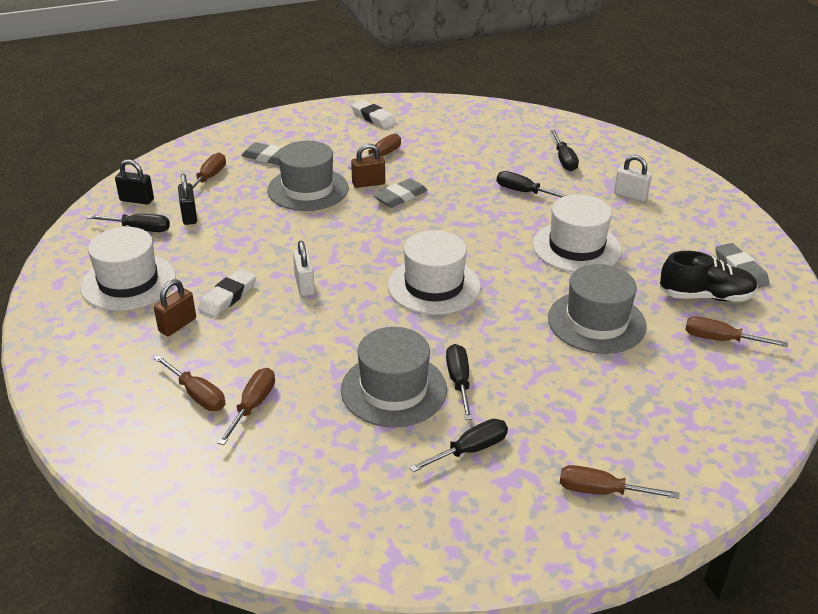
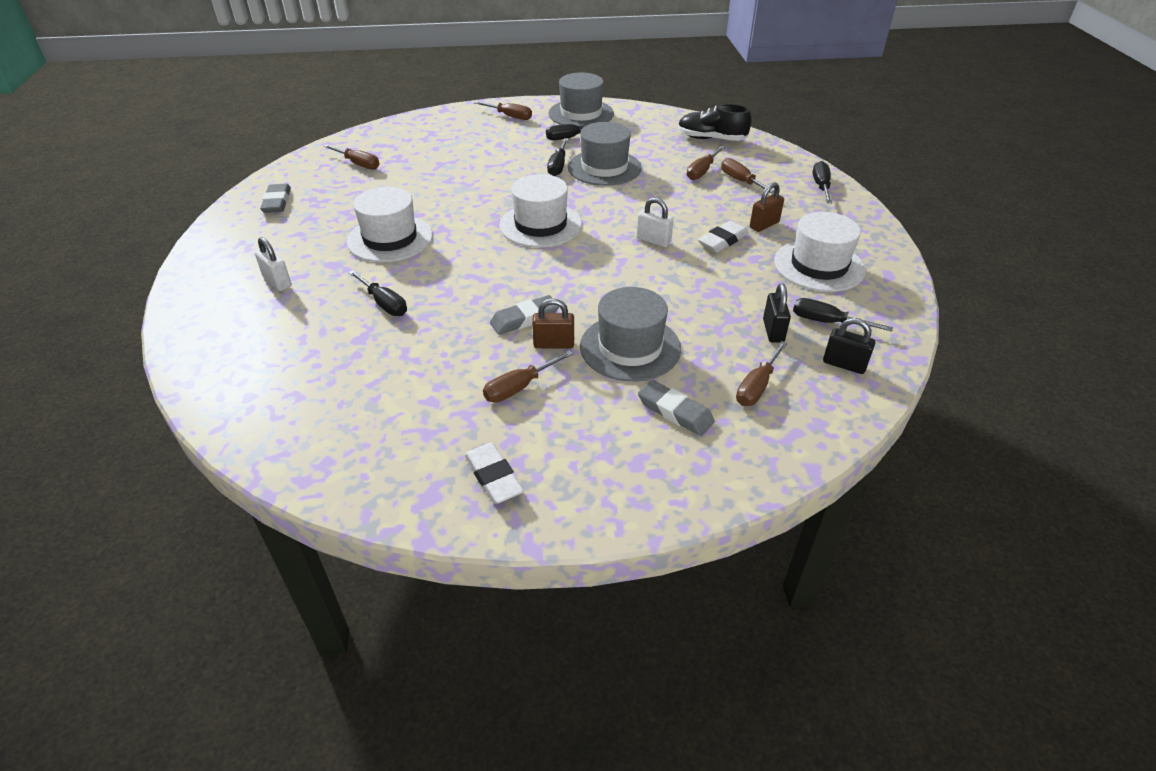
camera: 165 degrees left, 5 degrees up
white padlock [293,241,315,296] -> white padlock turned 60 degrees counterclockwise [637,197,674,247]
grey hat [548,264,647,354] -> grey hat moved to [548,72,614,128]
black screwdriver [550,130,579,171] -> black screwdriver moved to [813,161,832,203]
black shoe [660,251,758,302] -> black shoe moved to [678,104,752,141]

